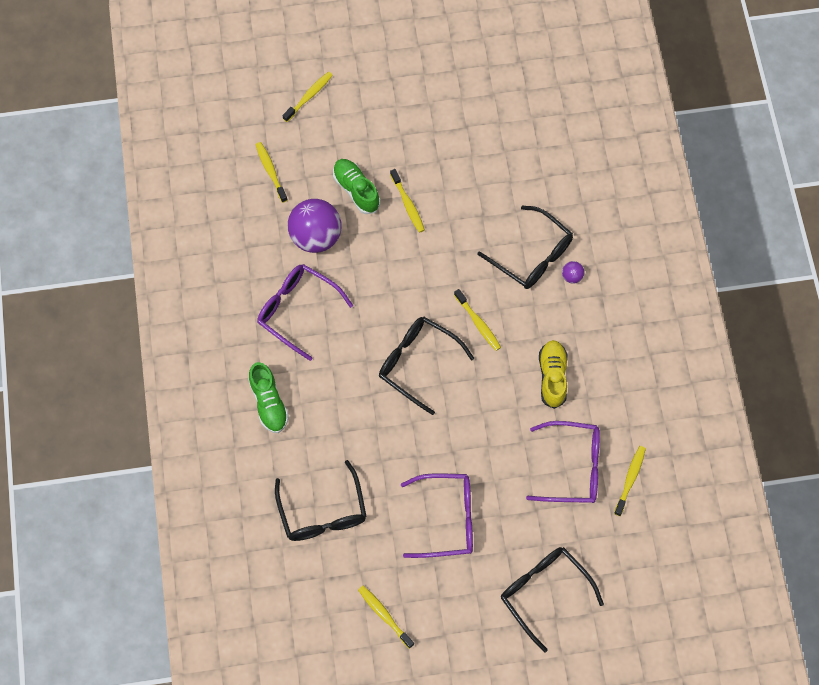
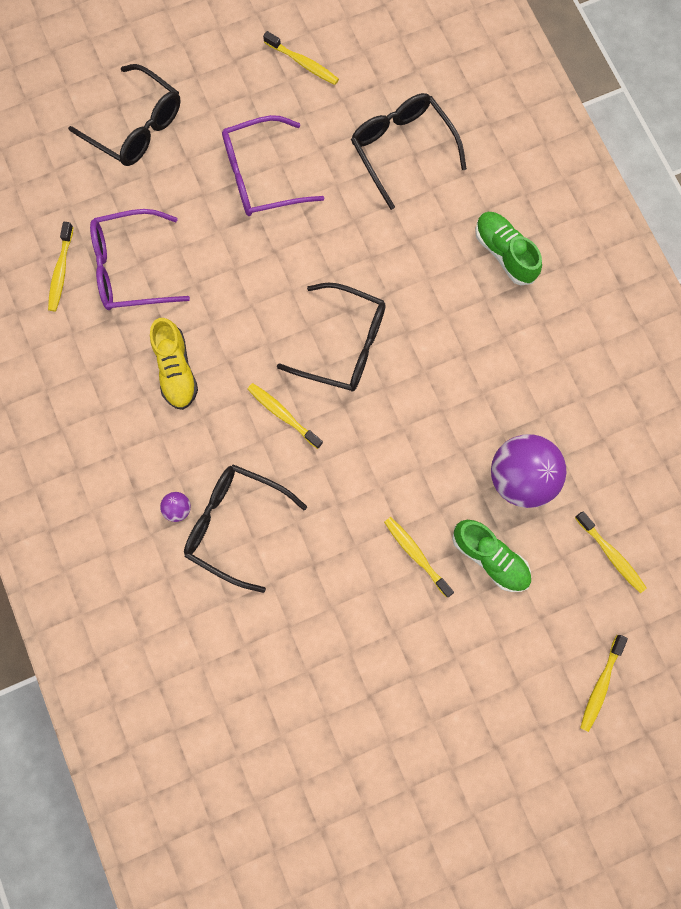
camera: 165 degrees right, 10 degrees up
purple glasses [257,264,353,361] -> none

